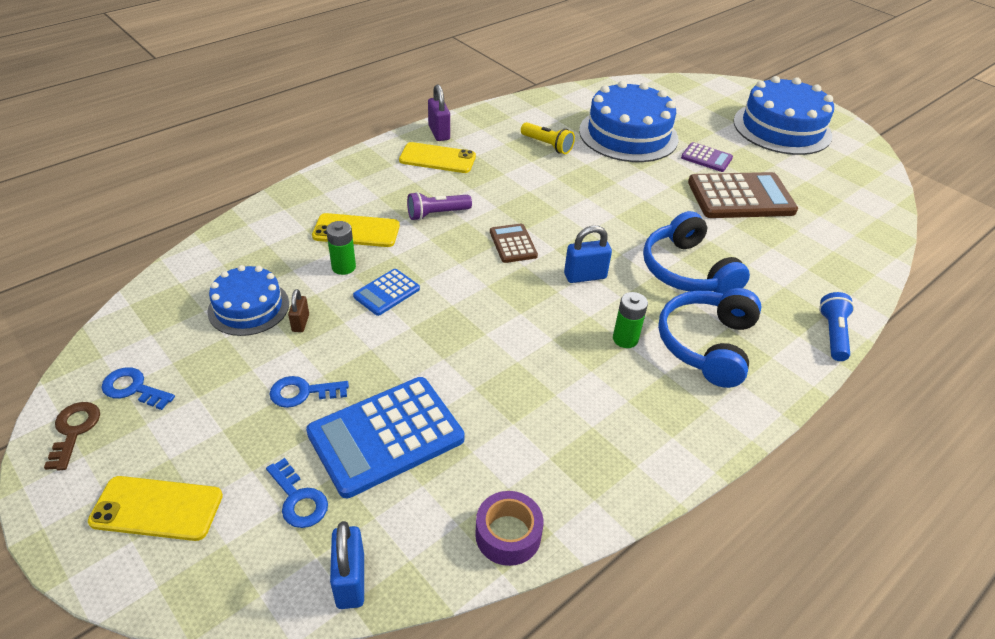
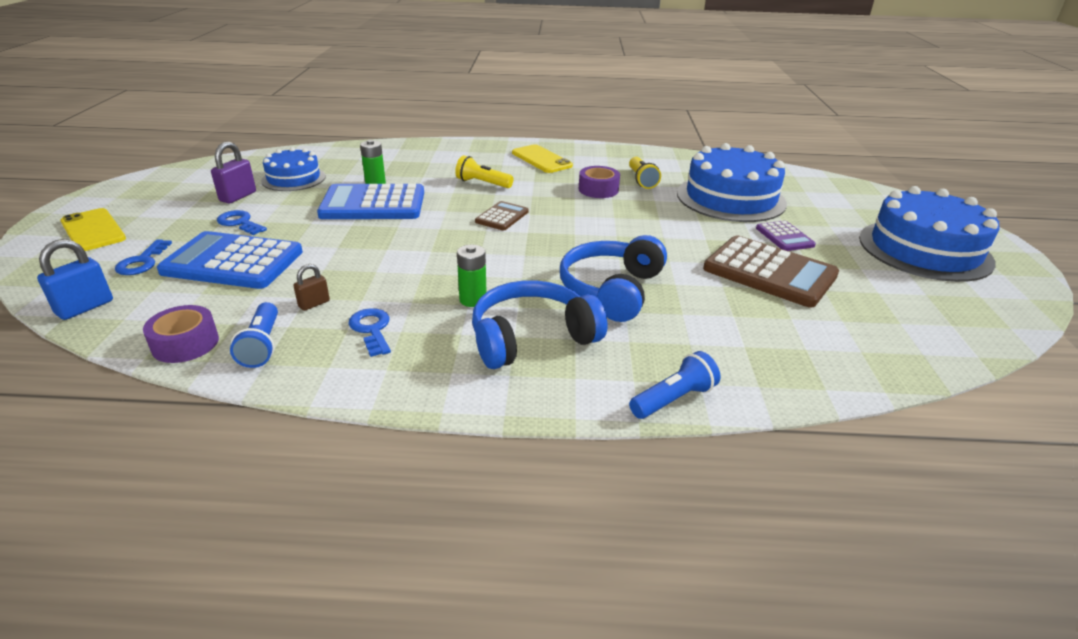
camera: 45 degrees right, 10 degrees down
brown key [44,402,100,470] -> none
blue key [101,367,175,410] -> blue key moved to [348,308,391,357]
brown padlock [288,289,309,332] -> brown padlock moved to [293,264,330,311]
yellow phone [312,213,400,247] -> none
blue calculator [353,269,420,316] -> blue calculator [317,184,424,219], size x1.97
purple flashlight [407,192,472,221] -> yellow flashlight [455,155,514,188]
purple padlock [428,84,450,141] -> purple padlock moved to [211,142,256,204]
blue padlock [564,225,612,283] -> none
none -> blue flashlight [230,302,278,368]
none -> purple tape [579,166,620,198]

